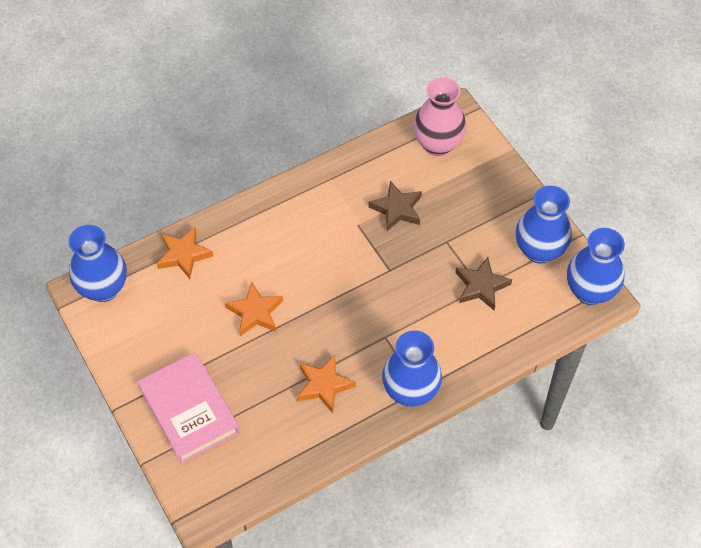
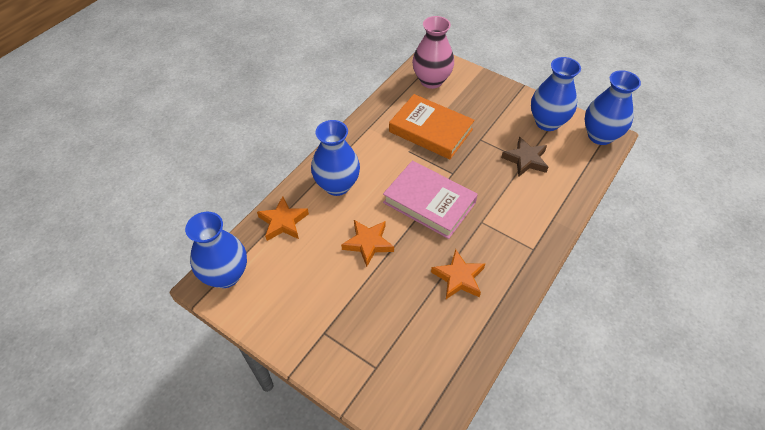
camera: 25 degrees left, 5 degrees down
pink book [137,352,240,464] -> pink book moved to [383,161,478,239]
brown star [368,181,422,231] -> orange book [389,94,475,159]
blue vase [382,330,442,407] -> blue vase moved to [311,120,360,196]

